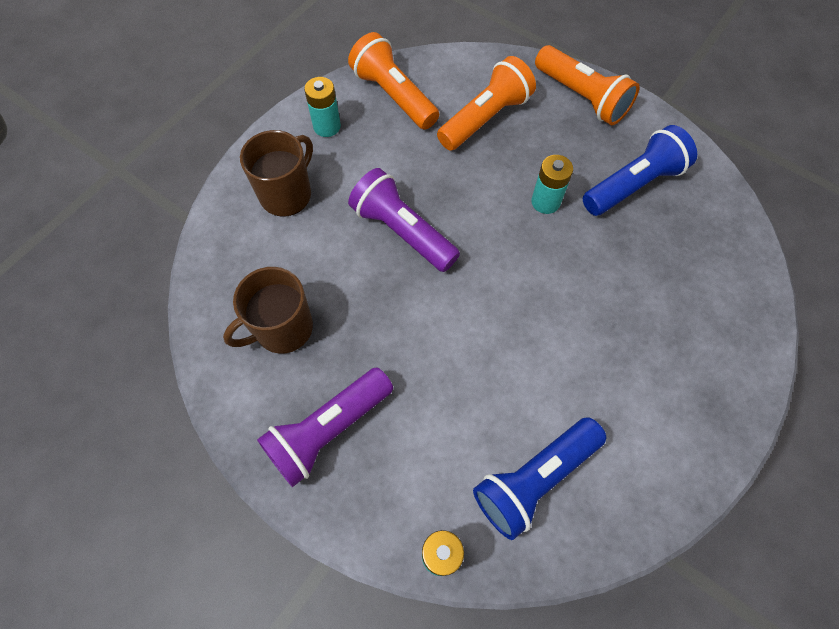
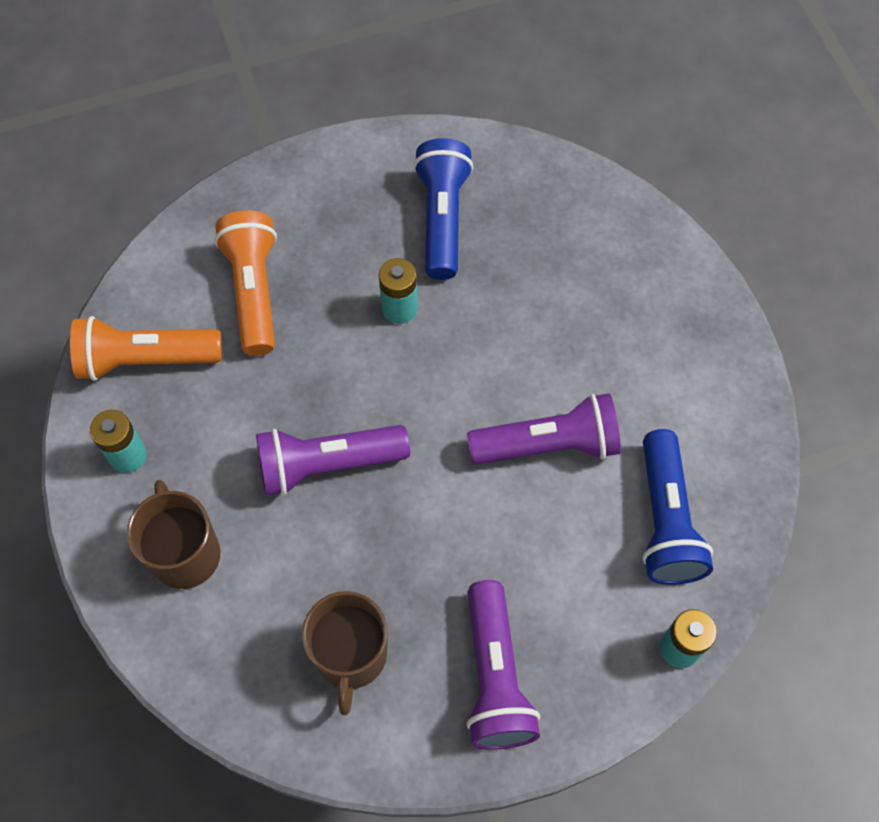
camera: 55 degrees left, 0 degrees up
orange flashlight [535,45,640,125] -> none
none -> purple flashlight [467,393,621,465]

